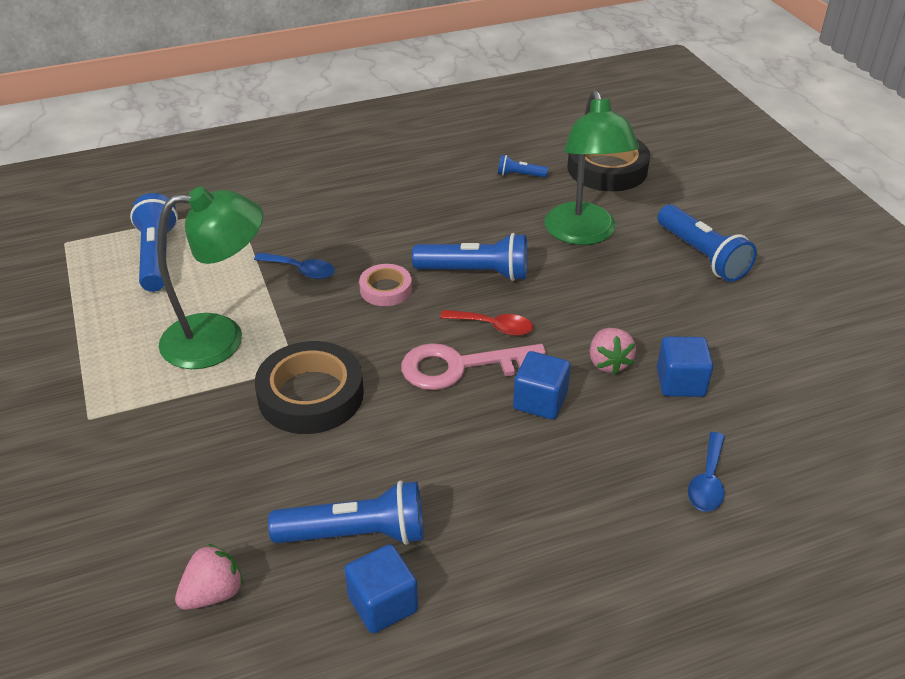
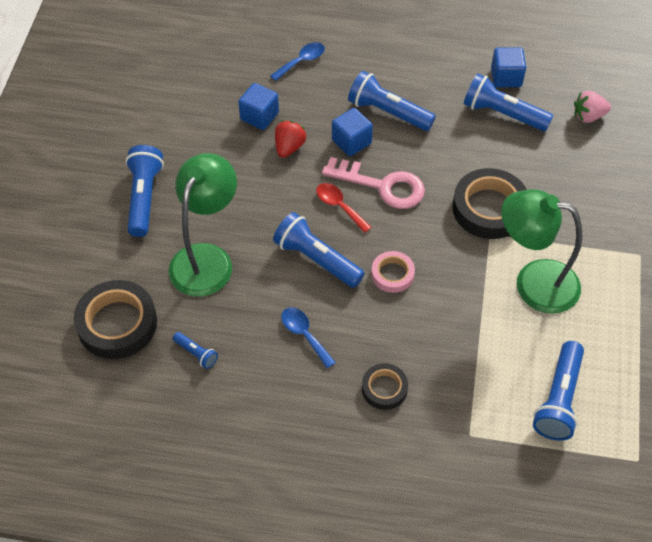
camera: 150 degrees left, 15 degrees up
blue spoon [254,252,335,279] -> blue spoon moved to [281,307,336,368]
pink strawberry [590,328,636,375] -> red strawberry [275,121,307,158]
none -> blue flashlight [348,71,436,131]
none -> black tape [362,363,408,410]

